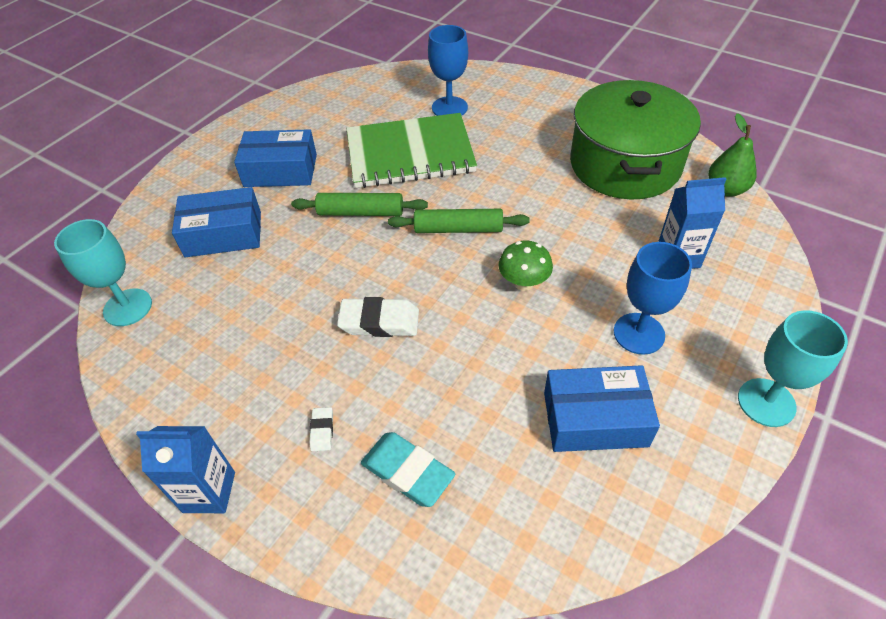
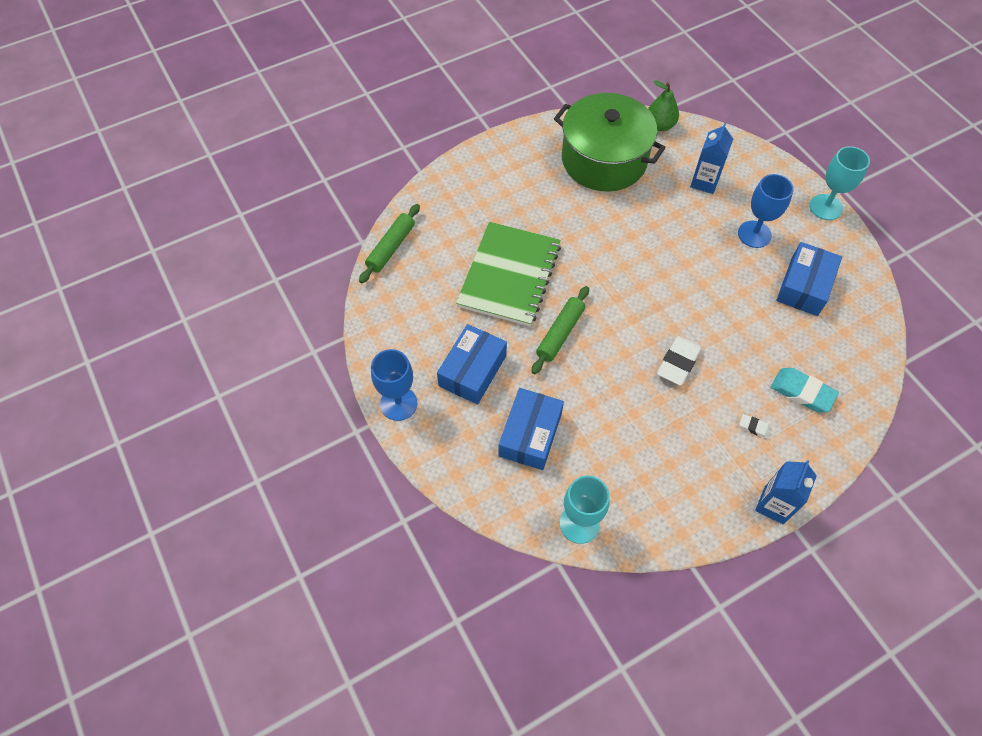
camera: 65 degrees left, 10 degrees up
turquoise eraser [361,432,455,507] -> turquoise eraser turned 60 degrees clockwise [771,368,839,412]
green rolling pin [388,209,530,233] -> green rolling pin moved to [359,204,420,283]
blue goblet [428,25,468,116] -> blue goblet moved to [371,349,417,421]
green mushroom [499,241,553,291] -> none

